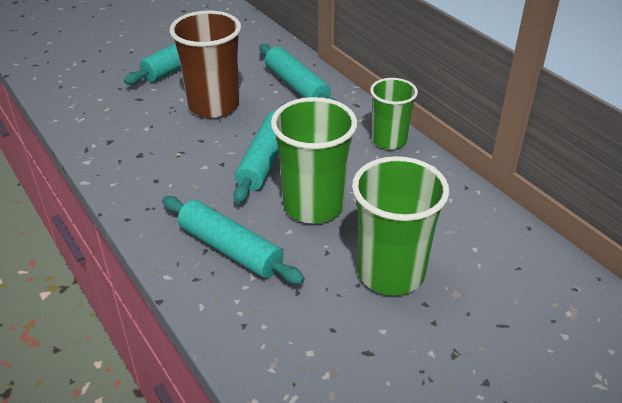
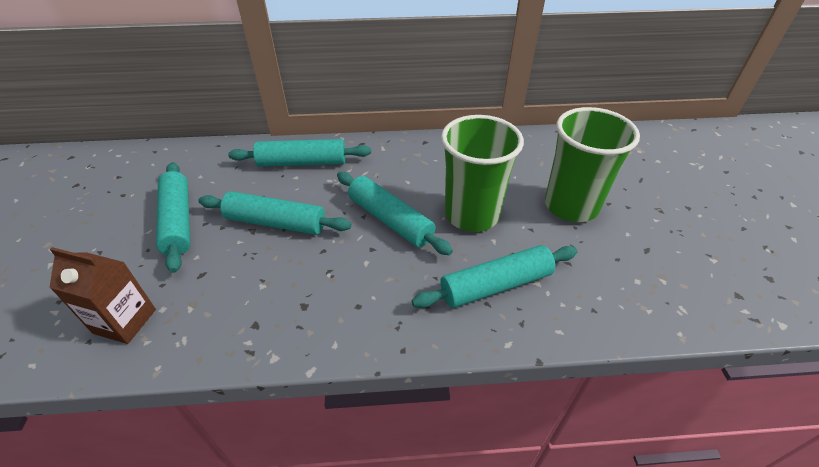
camera: 60 degrees left, 5 degrees up
brown cup [170,10,241,118] -> turquoise rolling pin [198,191,351,235]
green cup [370,78,418,149] -> none
none -> brown carton [49,247,156,344]

